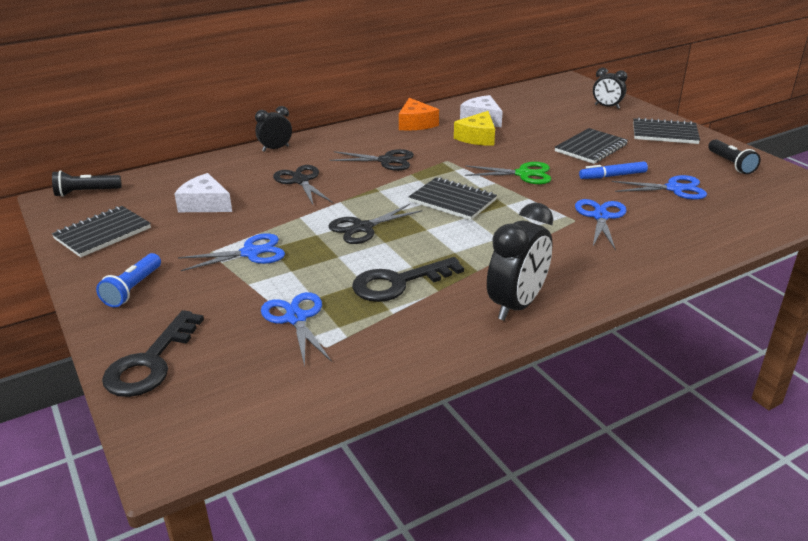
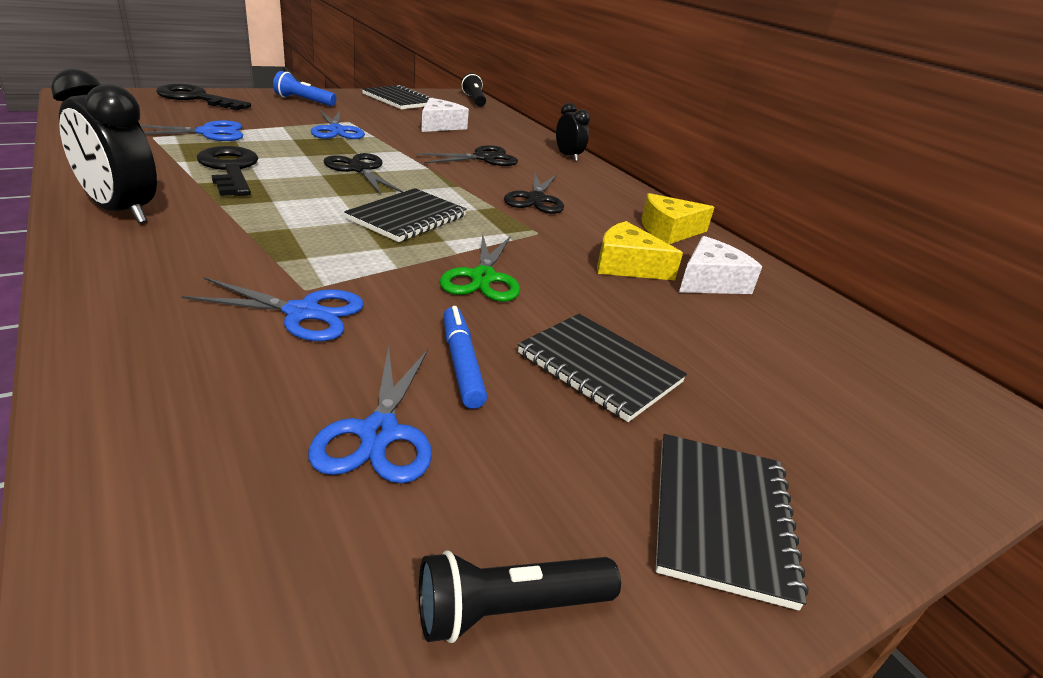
camera: 85 degrees right, 0 degrees up
orange cheese [399,98,439,131] -> yellow cheese [642,193,715,244]
black clock [593,68,627,109] -> none

